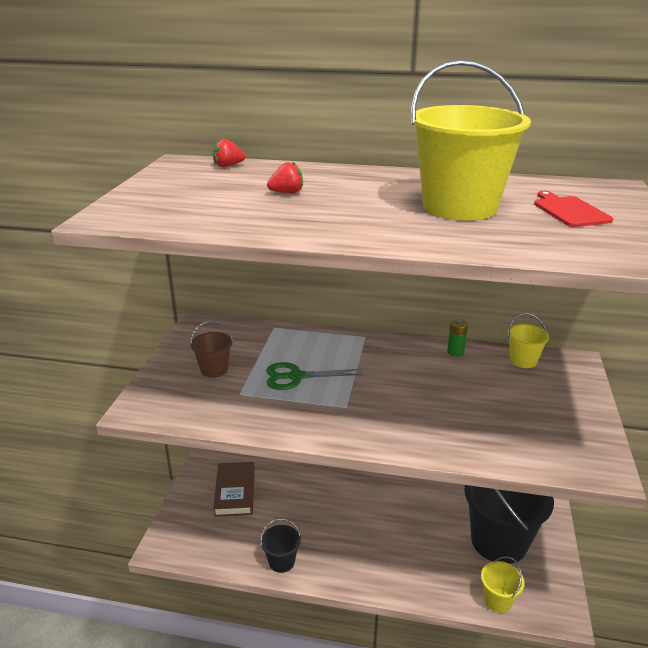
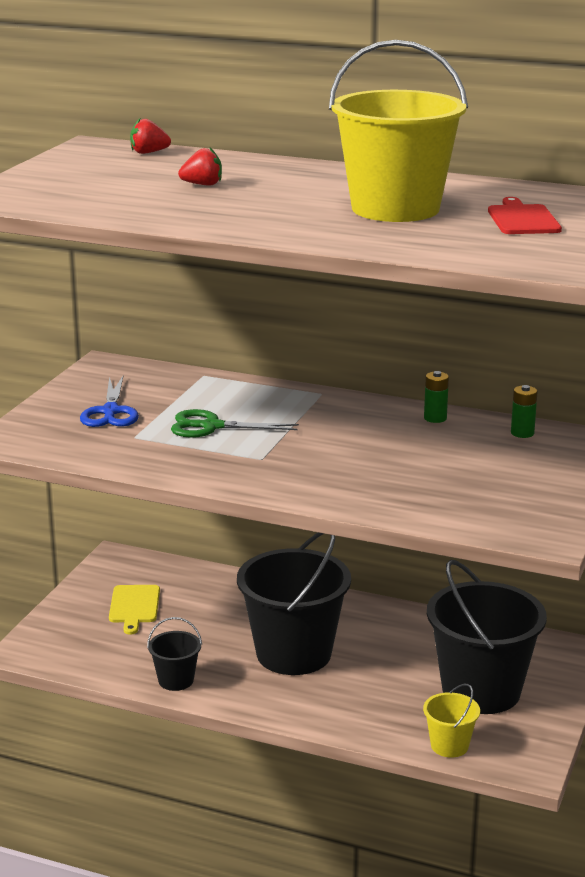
camera: 10 degrees right, 5 degrees down
brown bucket [190,321,233,378] -> blue scissors [80,376,139,427]
brown book [213,462,255,517] -> yellow cutting board [109,585,160,635]
yellow bucket [508,313,549,368] -> green battery [511,385,537,438]
none -> black bucket [237,533,351,675]

